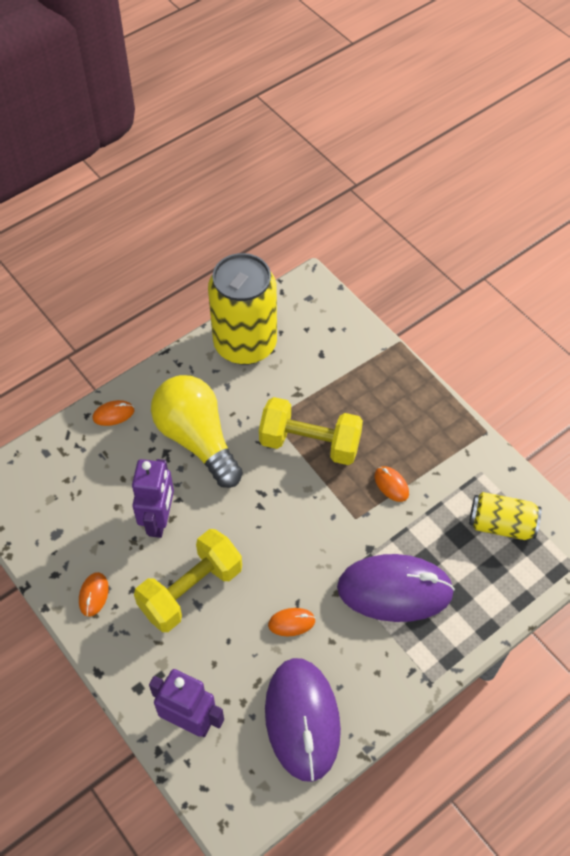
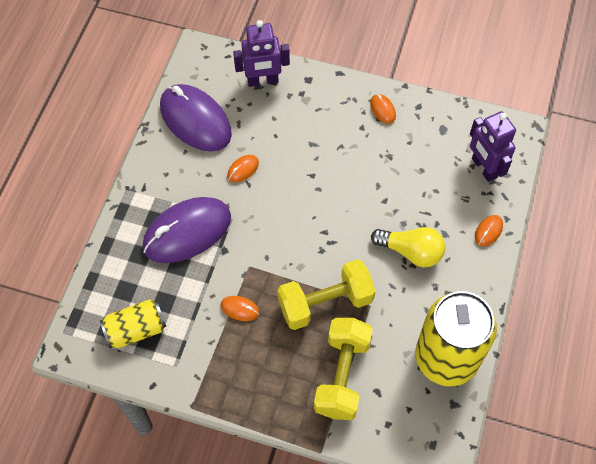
camera: 145 degrees right, 5 degrees up
purple robot [132,459,174,538] -> purple robot moved to [470,111,516,182]
yellow dumbbell [134,529,242,632] -> yellow dumbbell moved to [314,318,373,420]
yellow light bulb [151,375,243,488] -> yellow light bulb [371,227,445,267], size x0.66

